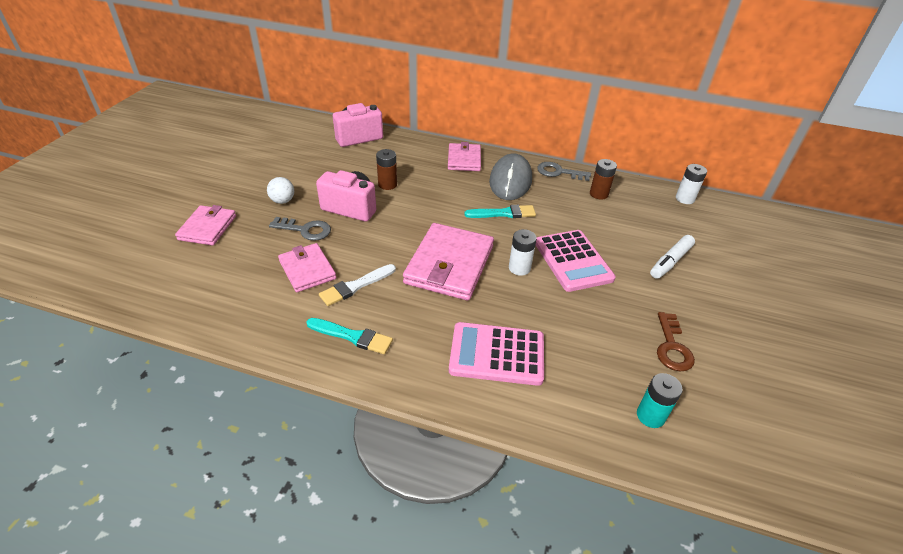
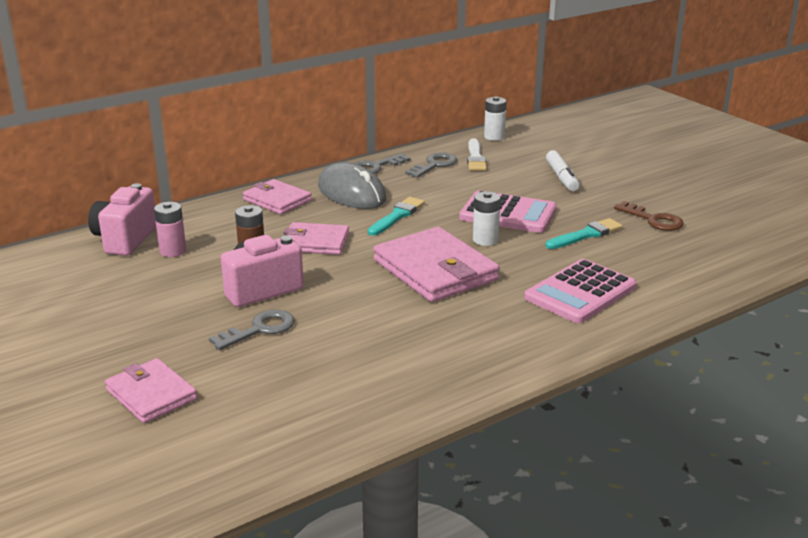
camera: 50 degrees left, 15 degrees down
white ball [267,177,294,204] -> none
pink wallet [278,243,336,292] -> pink wallet moved to [283,222,349,255]
turquoise brush [306,318,393,354] -> turquoise brush moved to [546,218,623,249]
white brush [319,264,396,306] -> white brush moved to [467,138,487,171]
brown battery [590,159,617,200] -> grey key [405,152,457,178]
turquoise battery [637,373,683,428] -> none
none -> pink battery [154,202,186,257]

